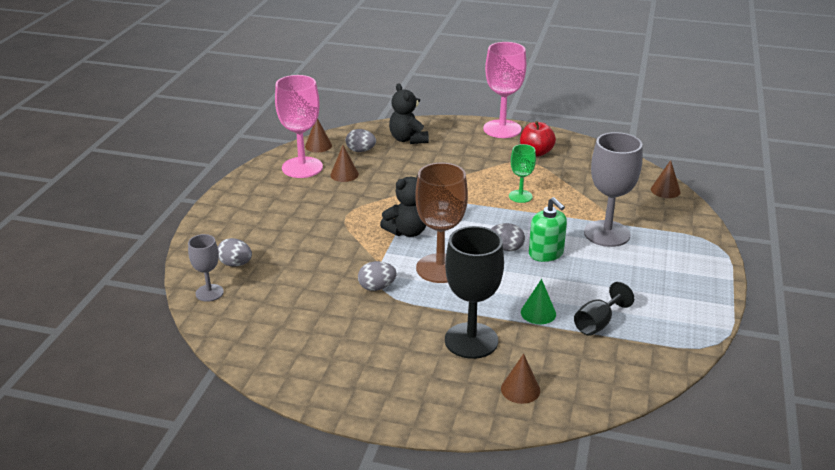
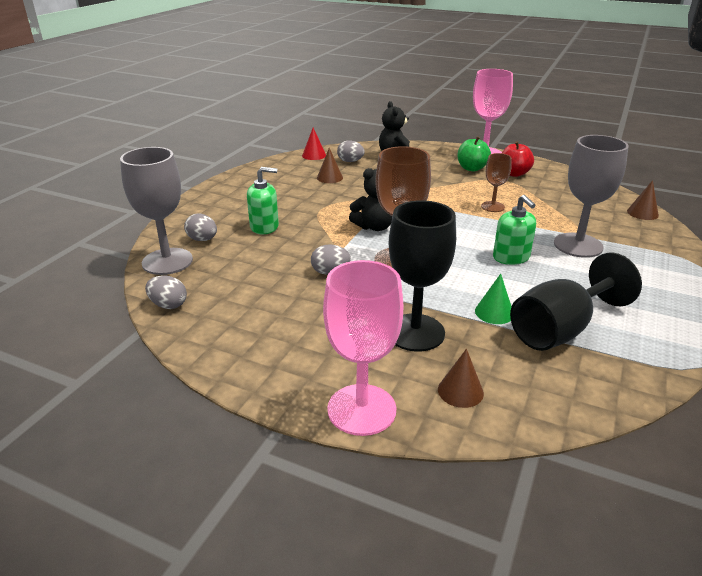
camera: 10 degrees right, 0 degrees up
grey goblet [188,234,224,302] -> grey goblet [120,147,193,275], size x1.81
pink goblet [275,75,323,178] -> pink goblet moved to [323,260,403,436]
brown cone [305,119,332,152] -> red cone [302,128,326,160]
grey egg [491,223,525,251] -> grey egg moved to [145,275,187,309]
green goblet [509,144,536,203] -> brown goblet [481,153,512,212]
black goblet [574,282,634,336] -> black goblet [510,253,642,351], size x1.81
none -> green soap dispenser [247,167,279,234]
none -> green apple [458,136,491,171]

